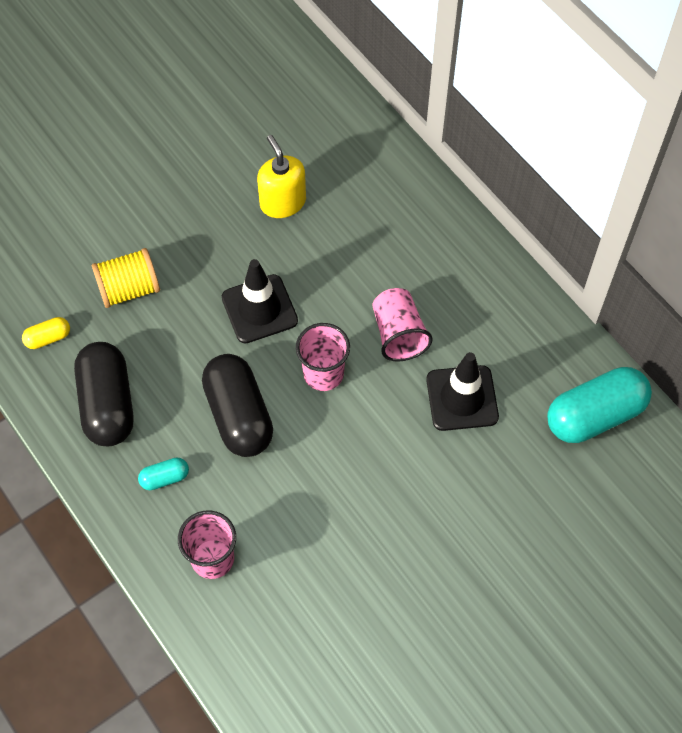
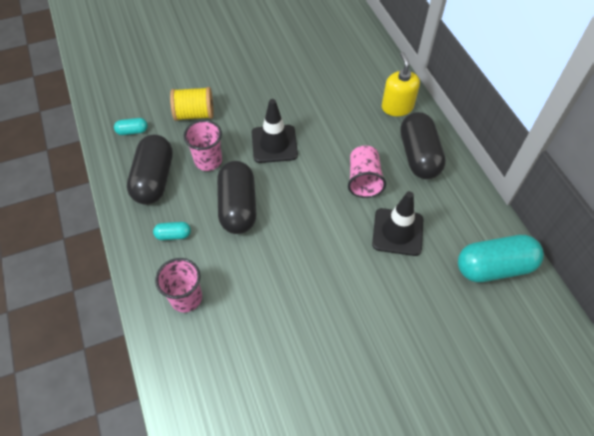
camera: 15 degrees right, 5 degrees down
yellow capsule [22,317,70,349] -> turquoise capsule [114,118,148,135]
yellow soap dispenser [257,135,306,218] -> yellow soap dispenser moved to [382,52,420,116]
pink cup [296,323,350,391] -> pink cup moved to [184,120,222,171]
none -> black capsule [400,112,446,179]

